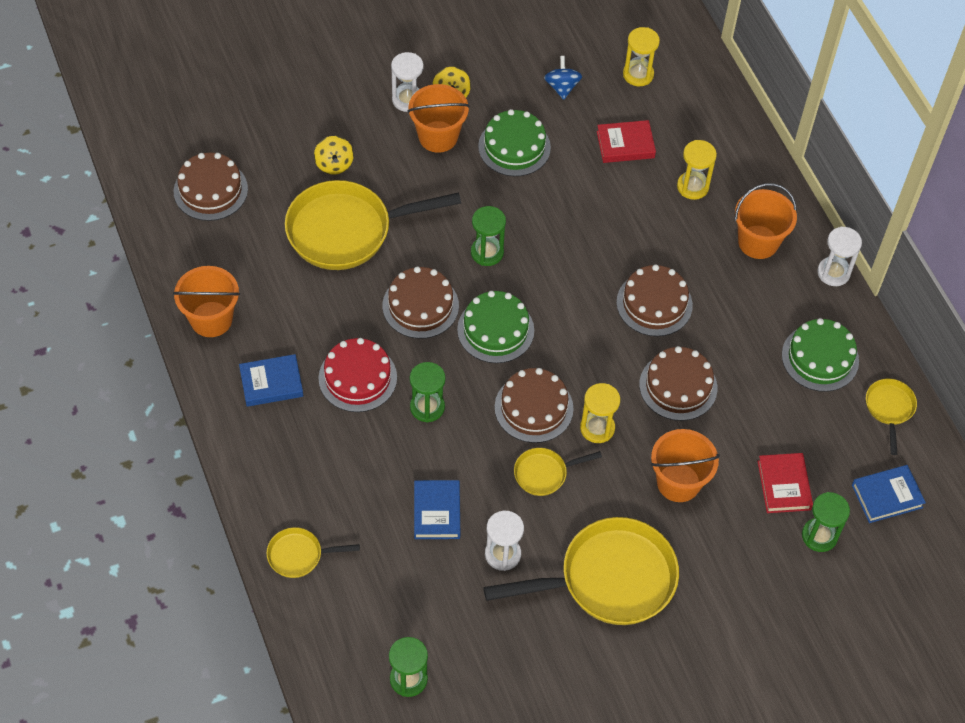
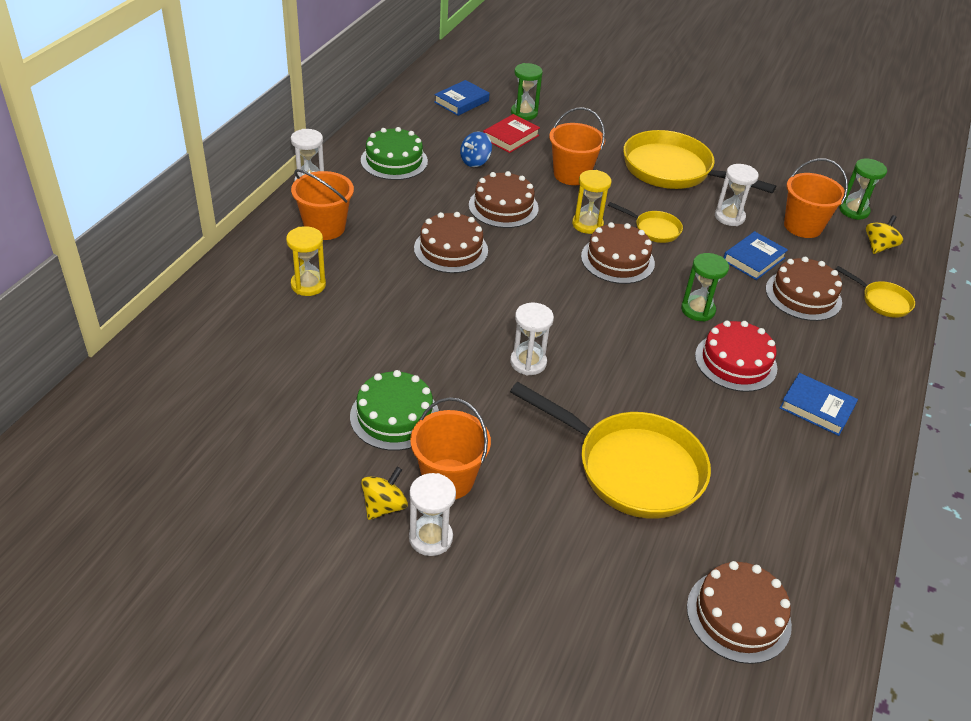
camera: 135 degrees left, 15 degrees down
orange bucket [173,266,240,337] -> orange bucket moved to [784,158,848,238]
yellow spinning top [314,136,354,175] -> yellow spinning top moved to [866,215,903,254]
brown cake [382,266,459,339] -> brown cake moved to [766,257,842,321]
green cake [457,291,534,363] -> none
green hourglass [471,206,506,266] -> white hourglass [510,303,554,375]
blue spinning top [544,56,582,100] -> blue spinning top moved to [460,131,492,167]
red book [597,120,656,163] -> none
yellow hourglass [623,27,660,86] -> none
blue book [852,465,926,523] -> blue book turned 75 degrees counterclockwise [434,80,490,116]
yellow pan [866,379,917,455] -> none

